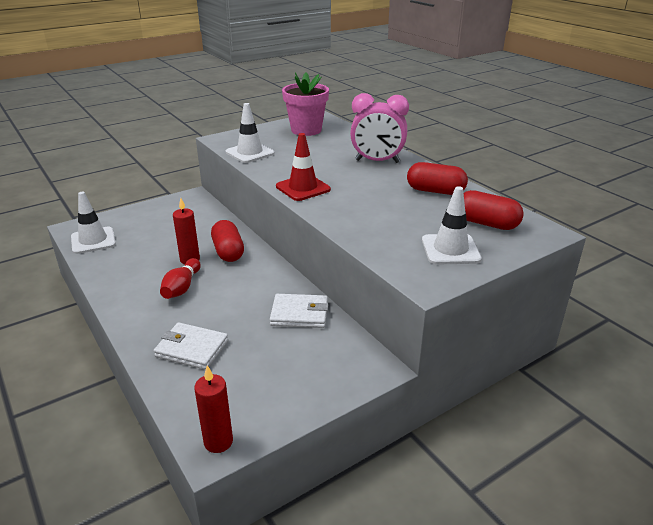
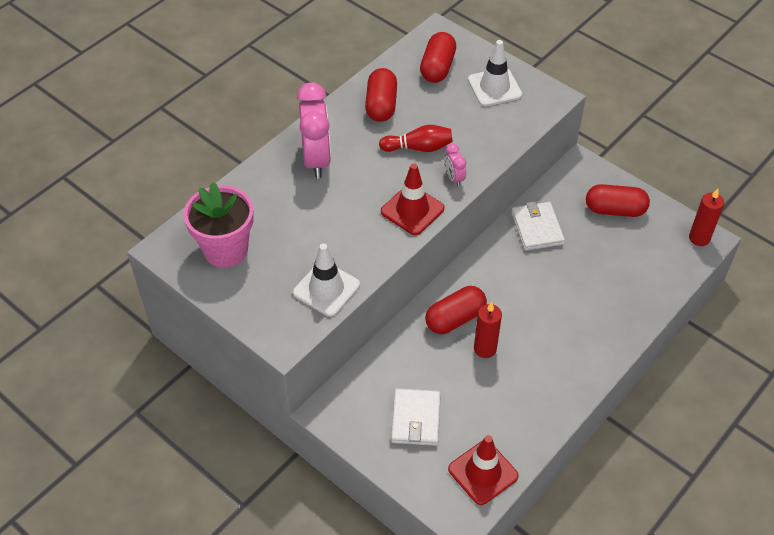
camera: 105 degrees left, 20 degrees up
white traffic cone [71,192,116,254] -> red traffic cone [448,435,519,505]
white wallet [154,322,228,370] -> white wallet moved to [391,388,441,446]
red bowling pin [160,258,201,299] -> red bowling pin moved to [379,125,453,152]
none -> pink clock [445,144,466,187]
none -> red capsule [586,184,650,217]

